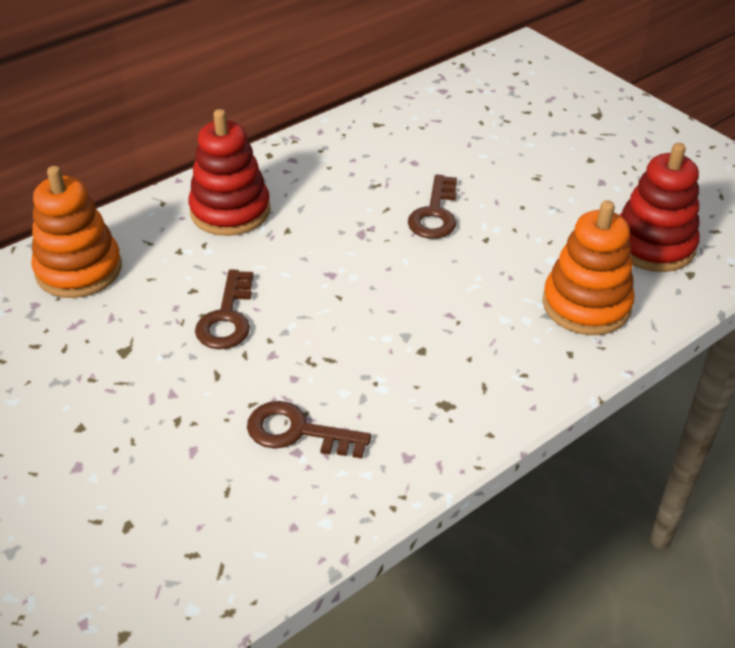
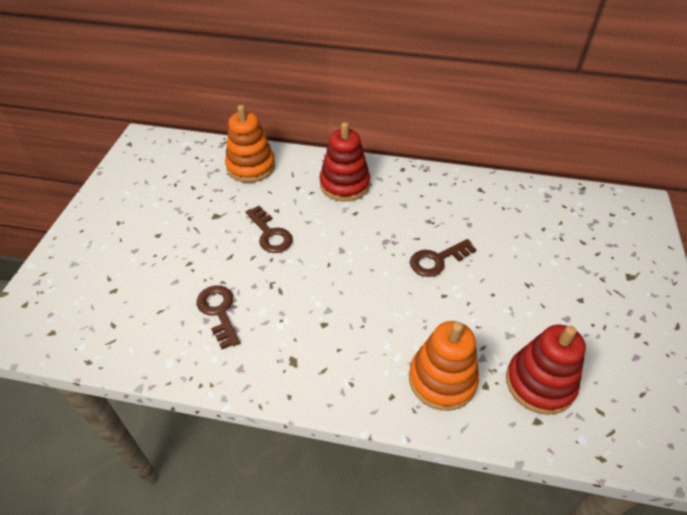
camera: 50 degrees right, 5 degrees up
brown key [195,270,253,349] -> brown key turned 90 degrees counterclockwise [246,206,293,253]

